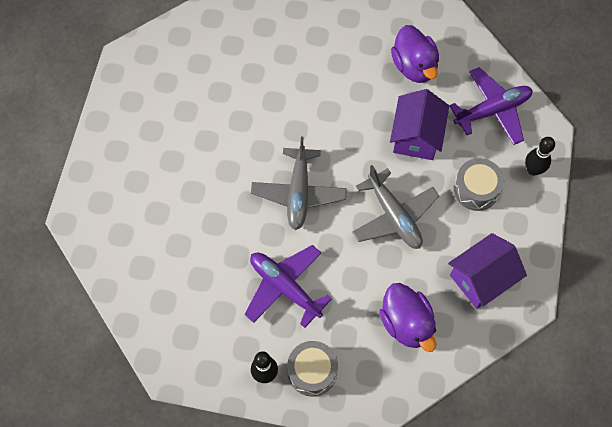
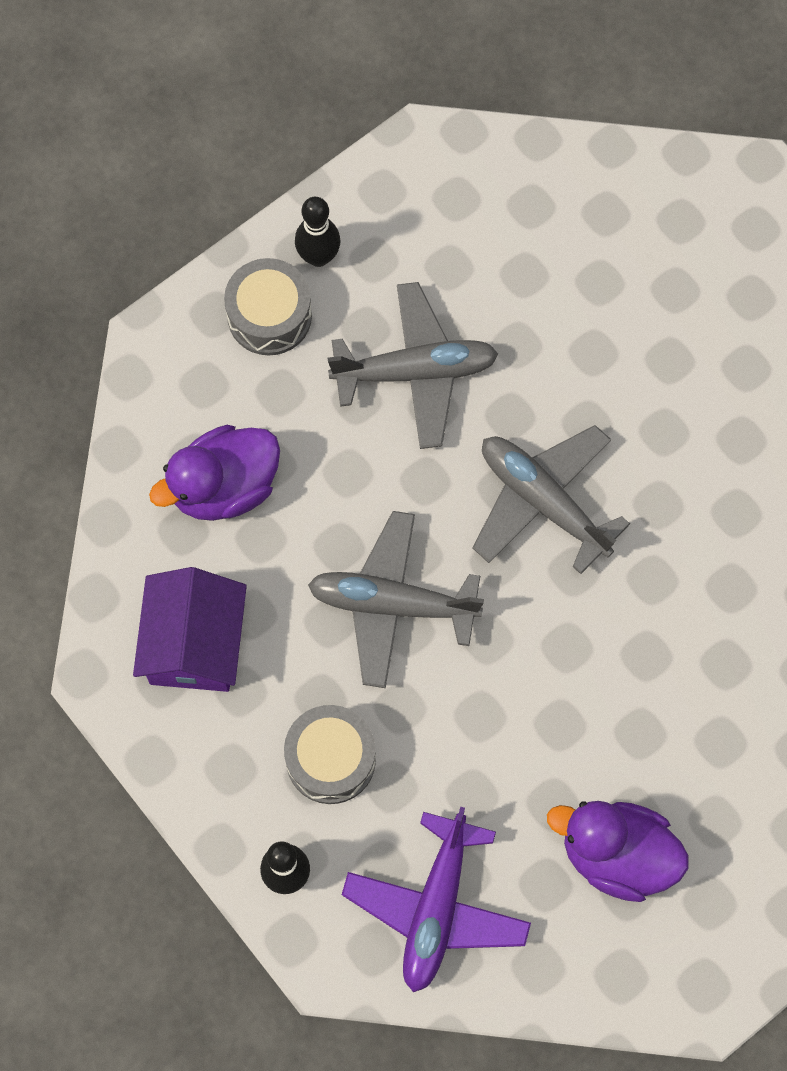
camera: 130 degrees right, 5 degrees up
purple plane [245,245,332,328] -> grey plane [328,282,498,449]
purple duck [379,283,436,352] -> purple duck turned 45 degrees counterclockwise [149,425,280,521]
purple house [390,89,449,160] -> none

